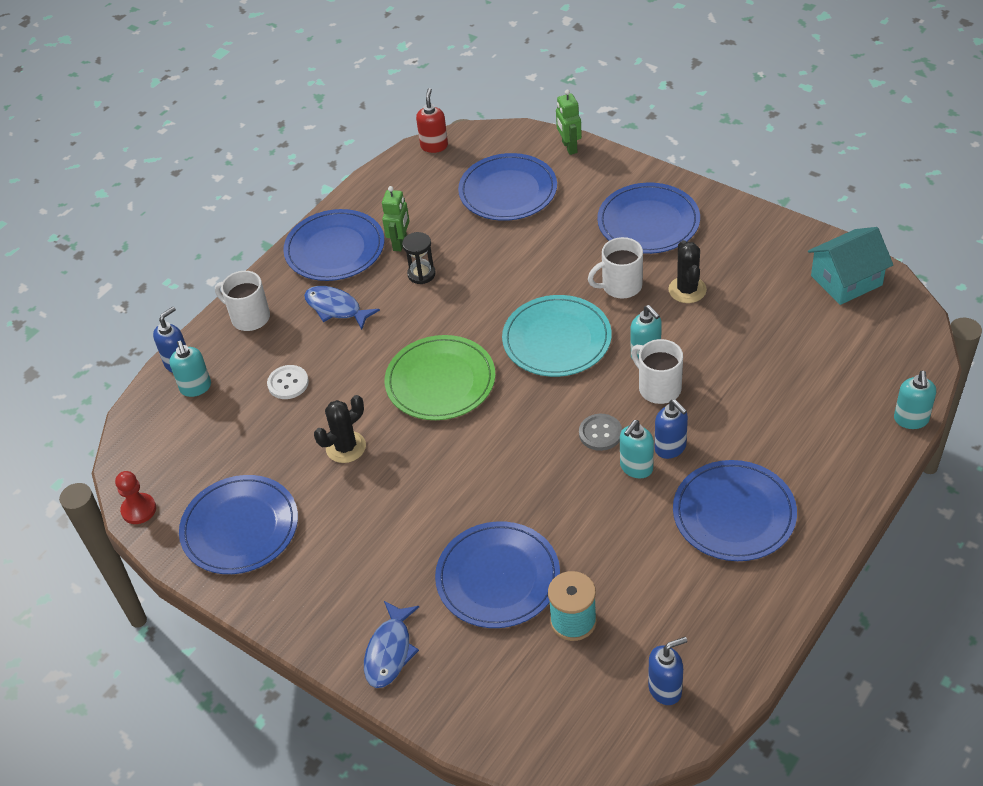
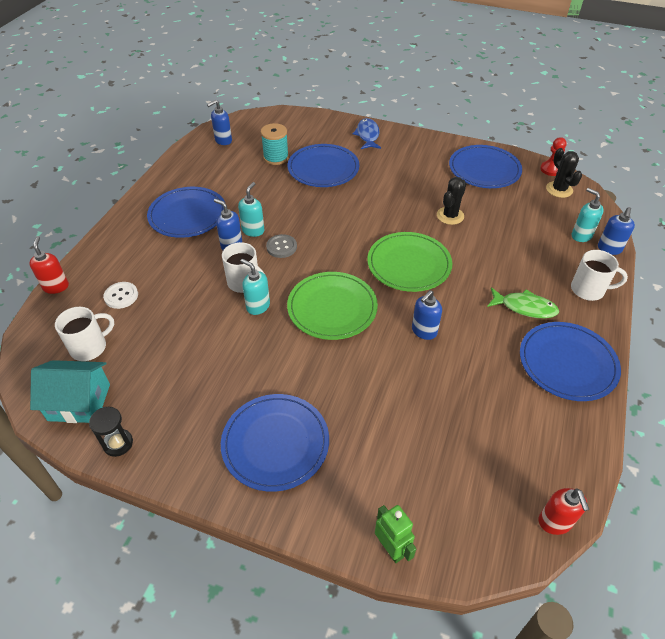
camera: 160 degrees right, 0 degrees up
white button [267,365,309,399] -> white button moved to [103,282,138,309]
blue fish [304,286,380,330] -> green fish [487,287,559,318]
green robot [382,186,410,252] -> none
black hourglass [402,232,436,284] -> black hourglass moved to [89,407,133,457]
blue plate [458,153,557,221] -> none
turquoise plate [502,295,612,377] -> green plate [287,272,378,340]
white mug [588,237,643,298] -> white mug moved to [55,307,114,361]
black cactus [668,240,707,303] -> black cactus moved to [546,148,582,198]
turquoise house [808,227,893,305] -> turquoise house turned 45 degrees clockwise [30,360,110,423]
turquoise soap dispenser [894,371,936,429] -> red soap dispenser [29,236,69,294]
none -> blue soap dispenser [412,290,442,340]

